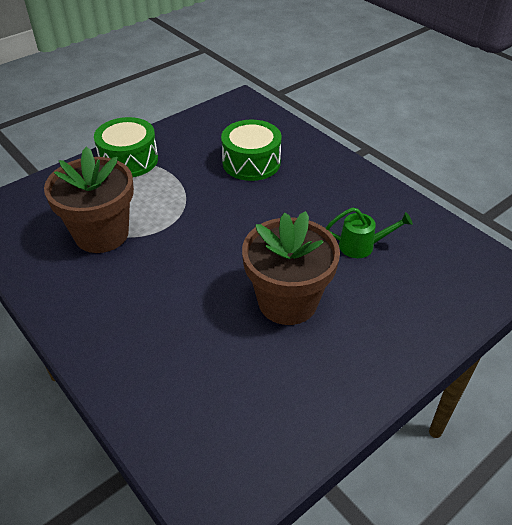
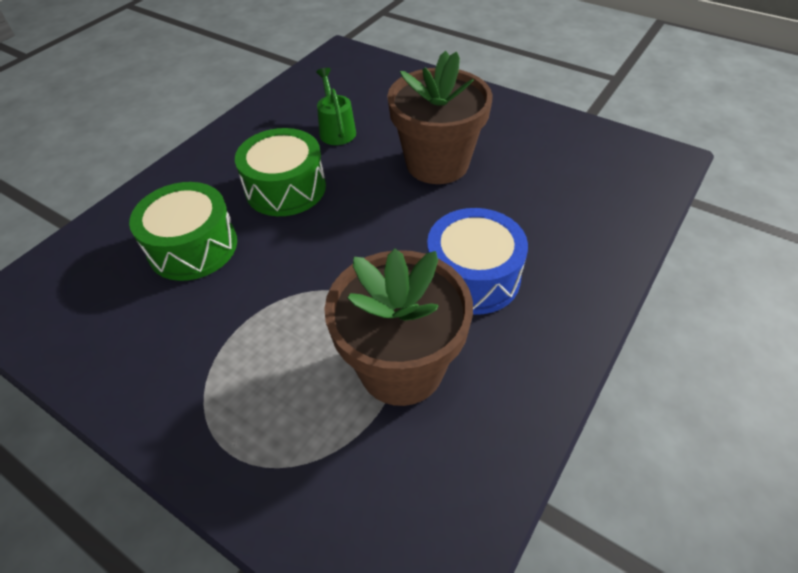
camera: 105 degrees left, 5 degrees up
green drum [94,117,158,177] -> green drum moved to [235,128,326,216]
none -> blue drum [427,208,528,315]

